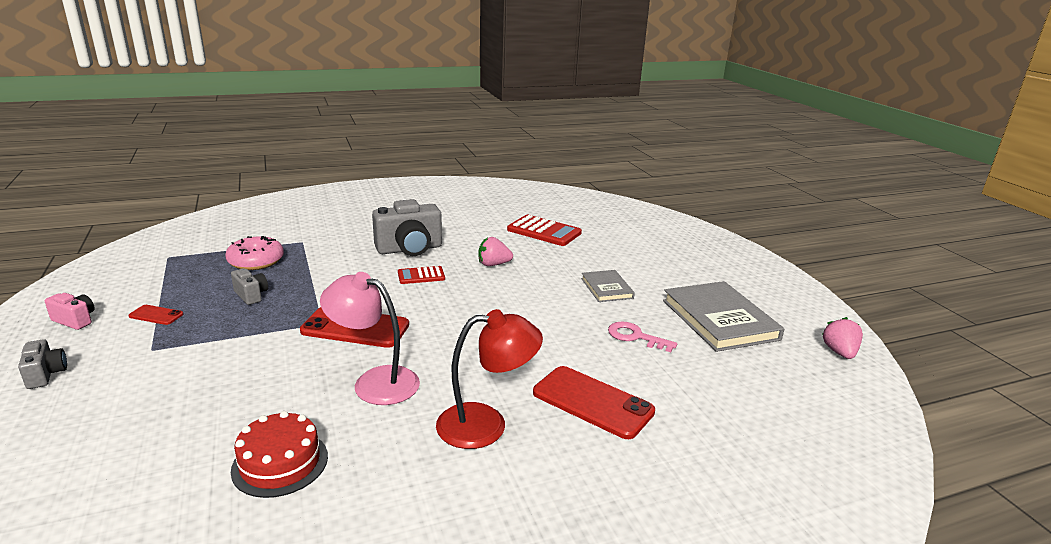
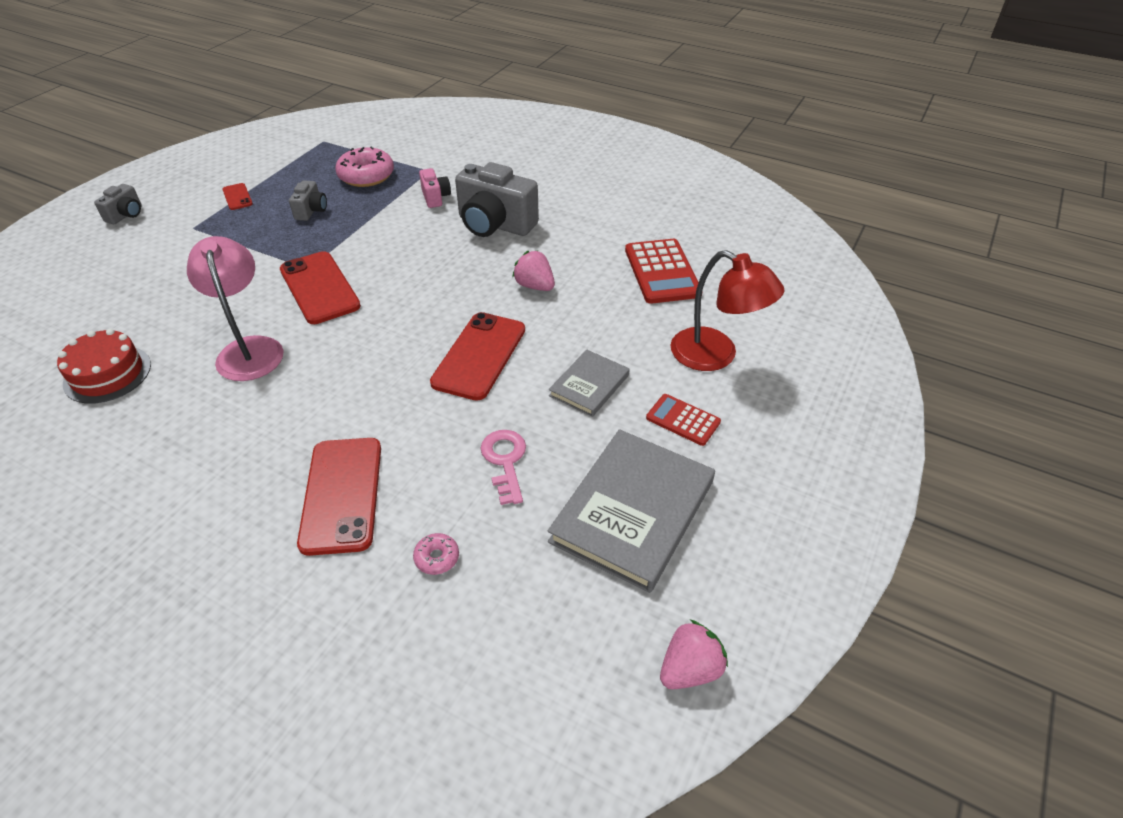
camera: 50 degrees right, 20 degrees up
pink camera [45,293,95,330] -> pink camera moved to [419,168,451,208]
red calculator [398,266,445,284] -> red calculator moved to [646,394,721,446]
red lamp [436,309,543,449] -> red lamp moved to [671,250,785,371]
none -> pink donut [413,533,459,575]
none -> red phone [430,312,525,401]

